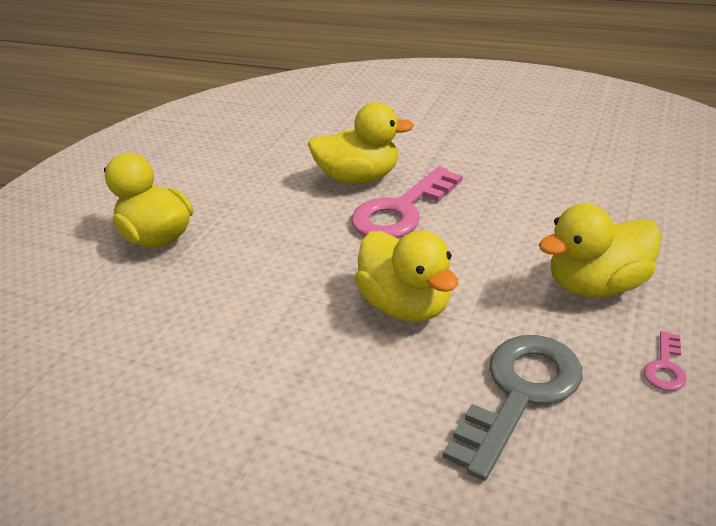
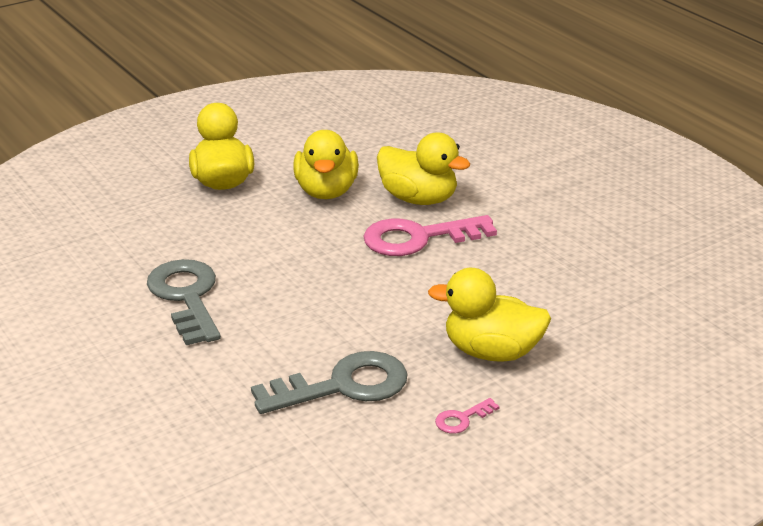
camera: 30 degrees right, 5 degrees down
yellow duck [354,230,458,322] -> yellow duck moved to [293,130,359,199]
none -> grey key [147,259,221,345]

